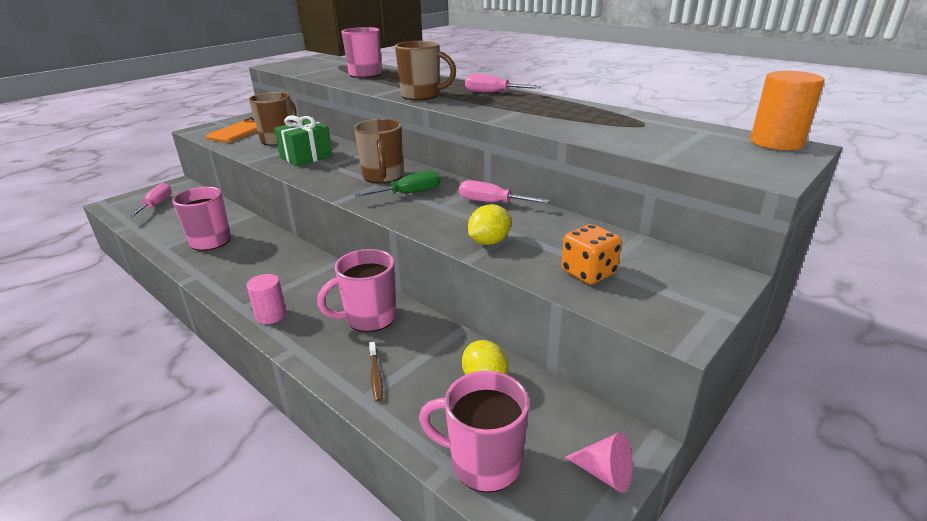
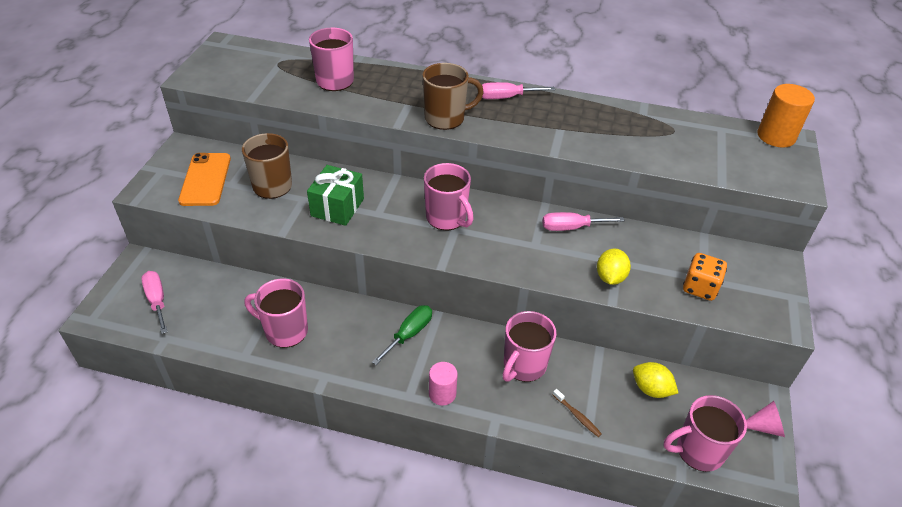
camera: 30 degrees left, 15 degrees up
brown mug [354,119,403,183] -> pink mug [424,163,474,230]
green screwdriver [354,171,441,197] -> green screwdriver moved to [372,305,432,365]

